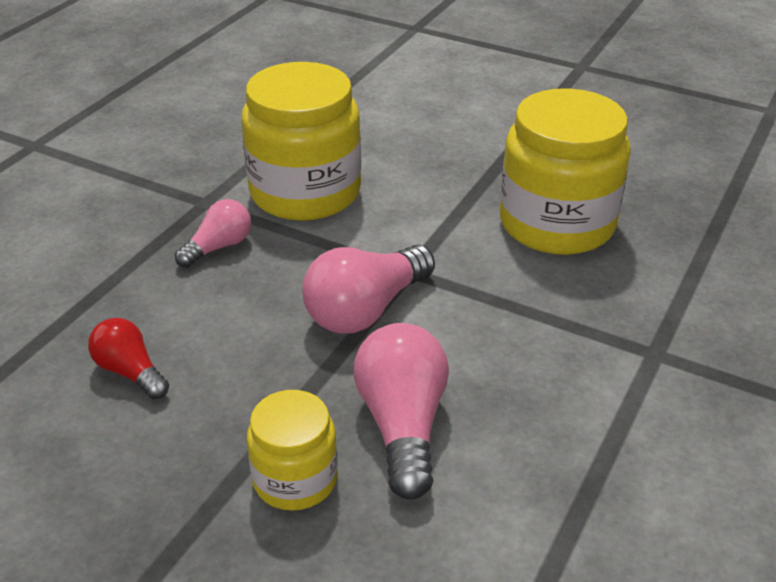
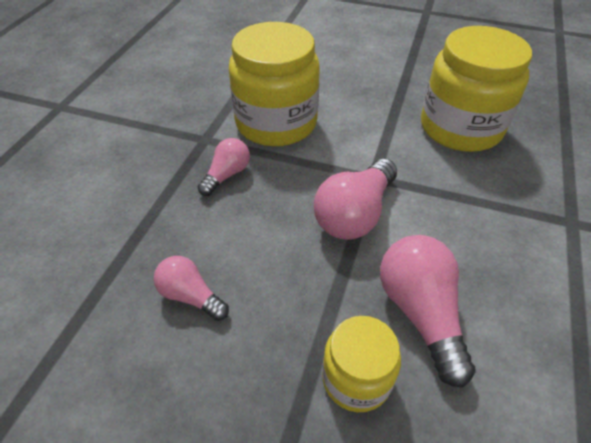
camera: 10 degrees left, 10 degrees up
red light bulb [88,318,169,400] -> pink light bulb [154,256,229,321]

